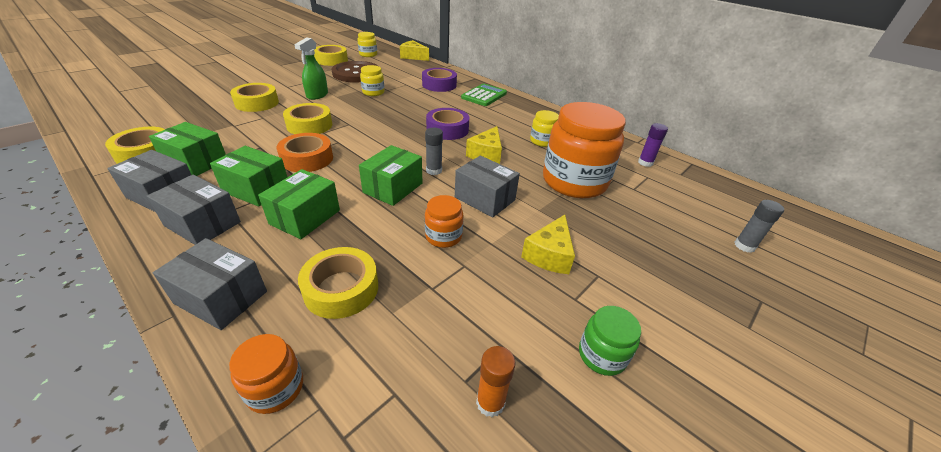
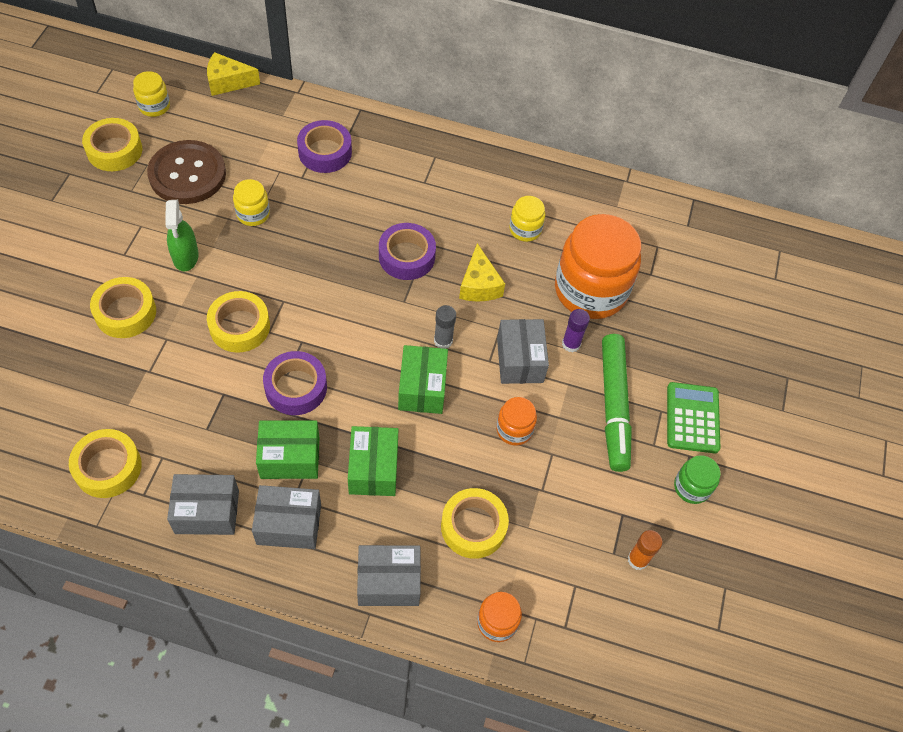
camera: 30 degrees left, 20 degrees up
green box [149,122,226,176] -> none
orange tape [277,133,333,172] -> purple tape [263,351,327,415]
grey box [455,156,520,218] -> grey box turned 75 degrees clockwise [497,319,549,384]
green calculator [461,83,507,106] -> green calculator moved to [667,382,720,453]
yellow cheese [521,215,575,274] -> green marker [602,334,632,472]
purple glue stick [638,123,668,167] -> purple glue stick moved to [562,309,590,352]
grey glue stick [734,200,784,253] -> none

